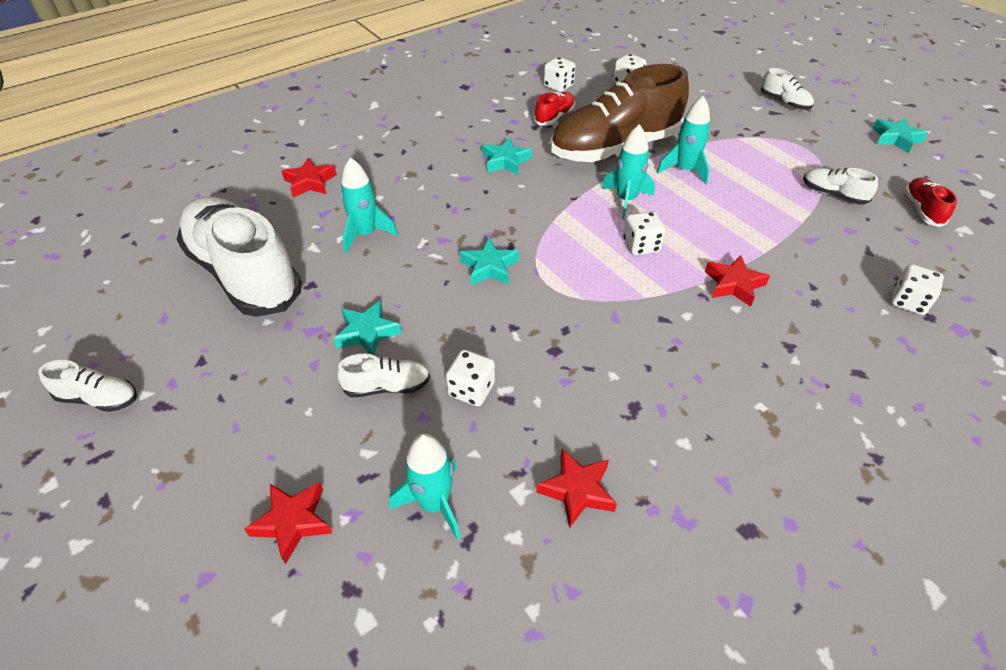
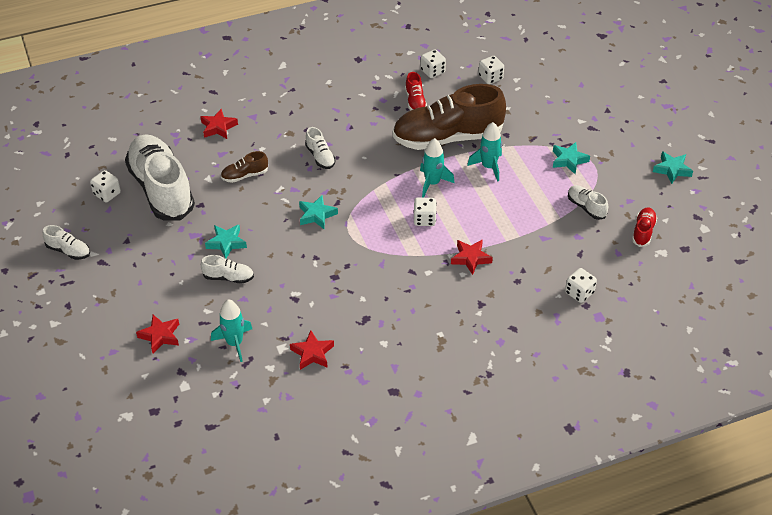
camera: 15 degrees right, 0 degrees up
turquoise rocket [341,157,398,253] -> brown shoe [221,151,268,183]
white dice [446,350,495,406] -> white dice moved to [90,170,121,202]
turquoise star [482,138,532,175] -> turquoise star moved to [553,142,590,174]
red shoe [534,92,575,126] -> red shoe turned 120 degrees clockwise [405,72,427,110]
white shoe [761,68,814,110] -> white shoe moved to [305,127,336,169]

